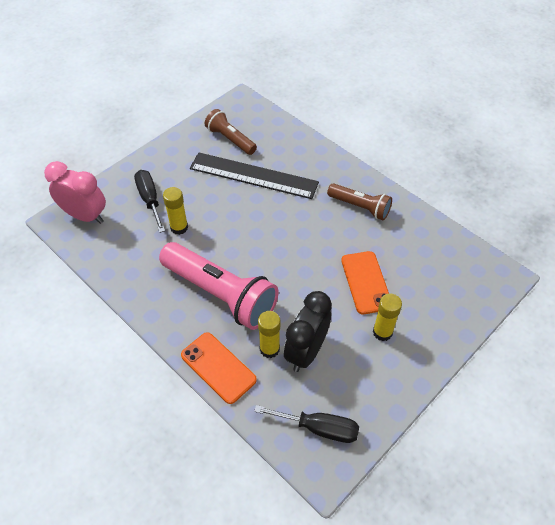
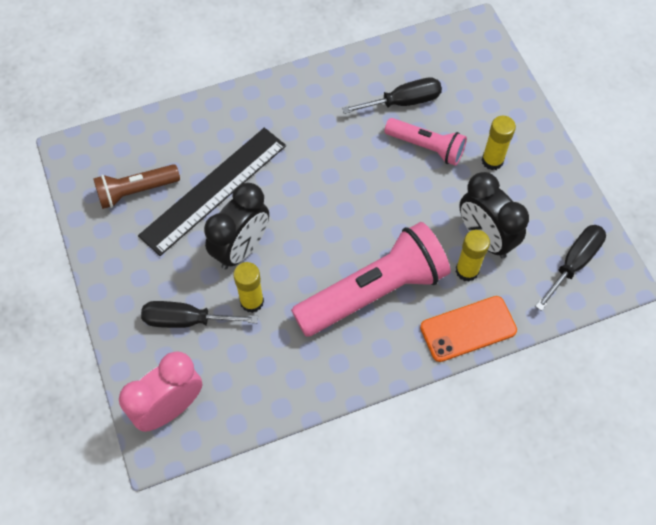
camera: 65 degrees left, 10 degrees up
brown flashlight [327,183,392,220] -> none
orange phone [341,251,389,314] -> pink flashlight [384,118,467,166]
none -> black clock [204,183,269,269]
none -> black screwdriver [342,77,442,114]

